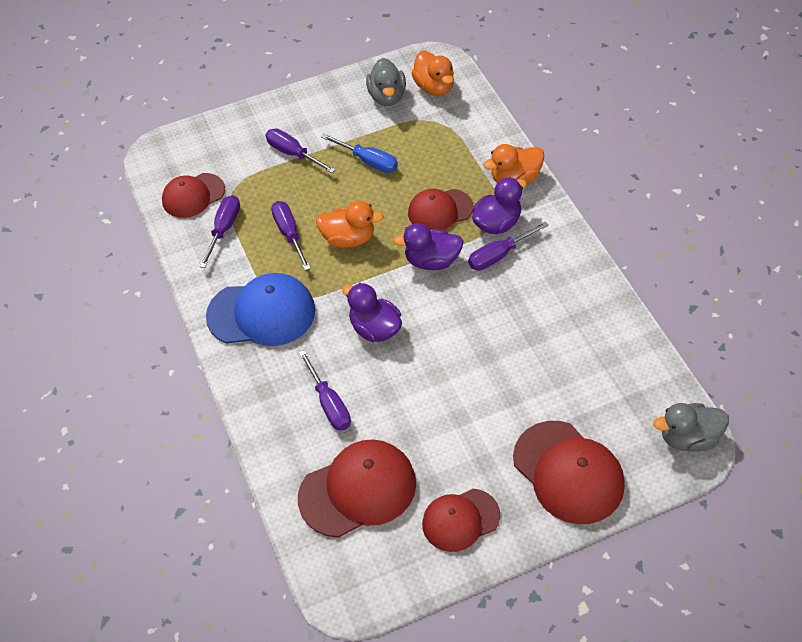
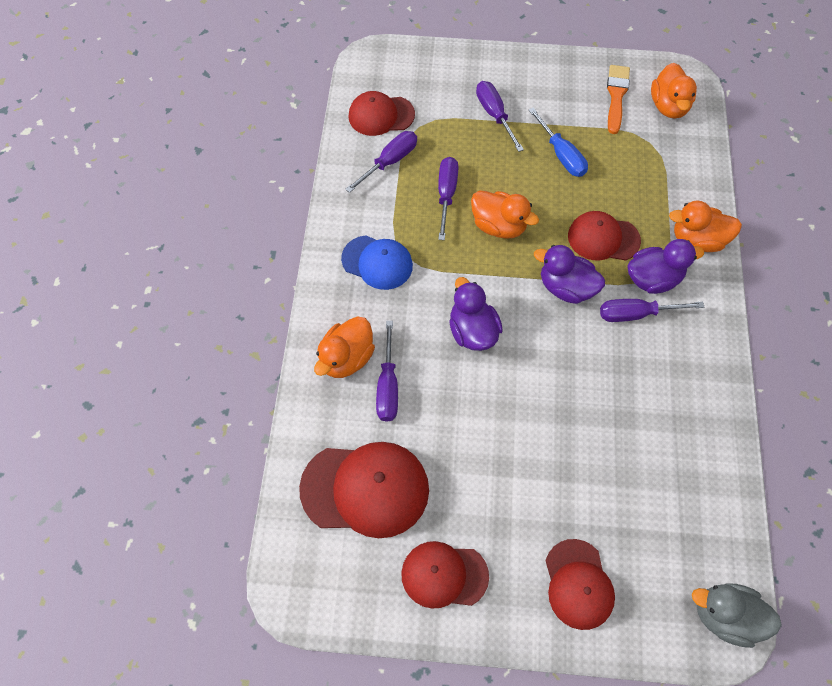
camera: 25 degrees right, 10 degrees up
blue cap [206,273,316,346] -> blue cap [341,235,413,290], size x0.65
grey duck [366,58,406,106] -> orange brush [607,65,630,134]
red cap [513,421,625,524] -> red cap [545,539,615,630], size x0.65
none -> orange duck [314,316,375,378]

